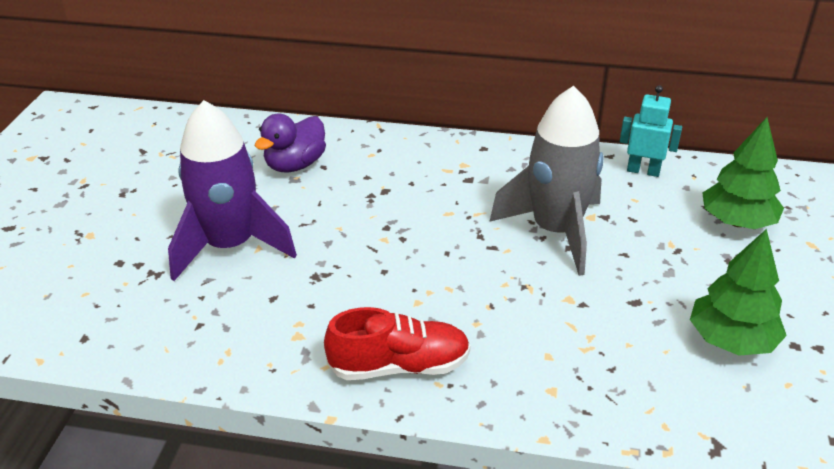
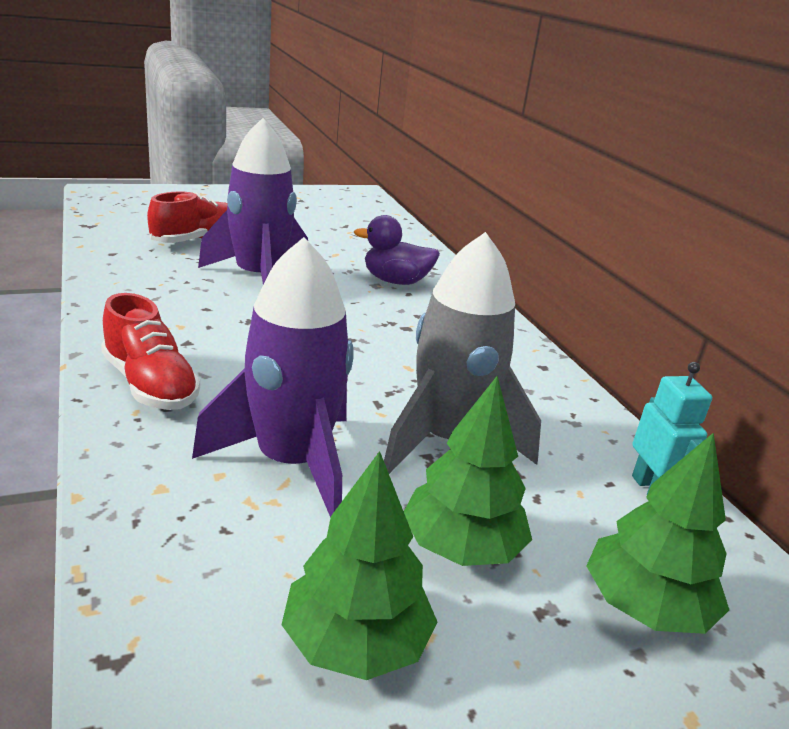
camera: 55 degrees right, 10 degrees down
none -> red shoe [147,191,227,243]
none -> purple rocket [192,237,354,518]
none -> green tree [404,376,532,566]

